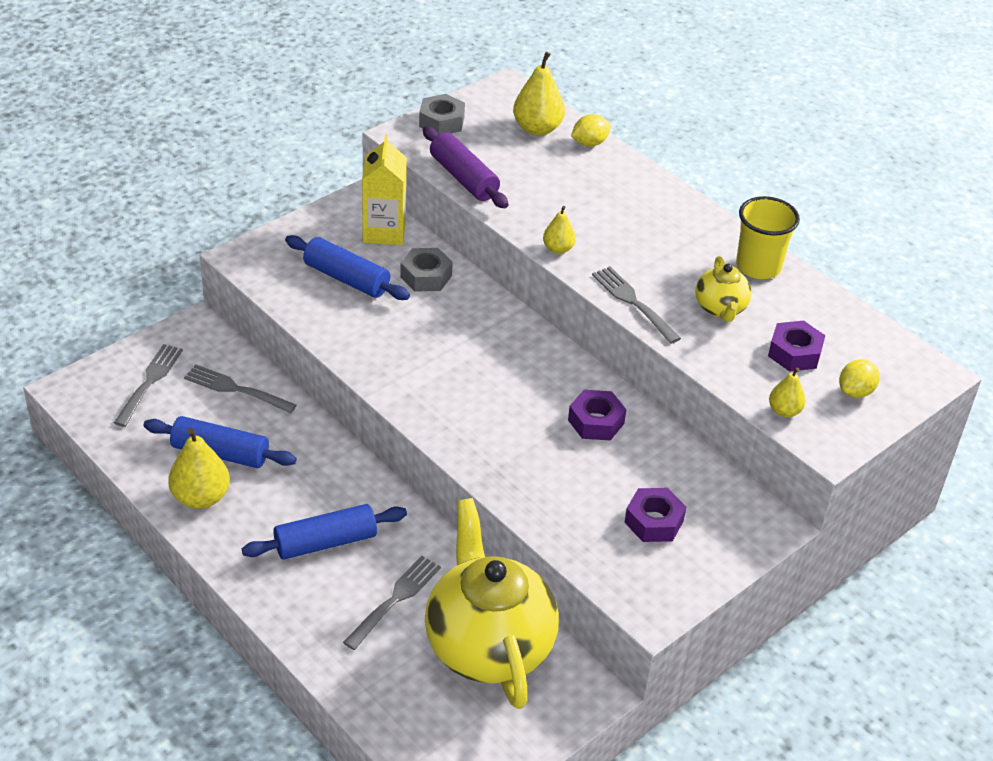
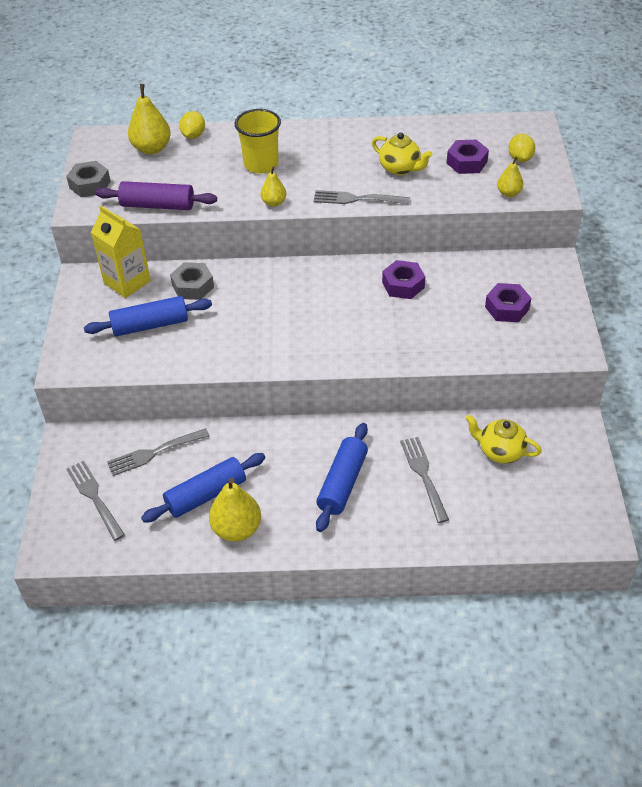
camera: 45 degrees left, 5 degrees up
yellow teapot [425,498,559,709] -> yellow teapot [465,415,542,464], size x0.47
yellow cup [736,196,800,279] -> yellow cup moved to [235,109,281,174]

